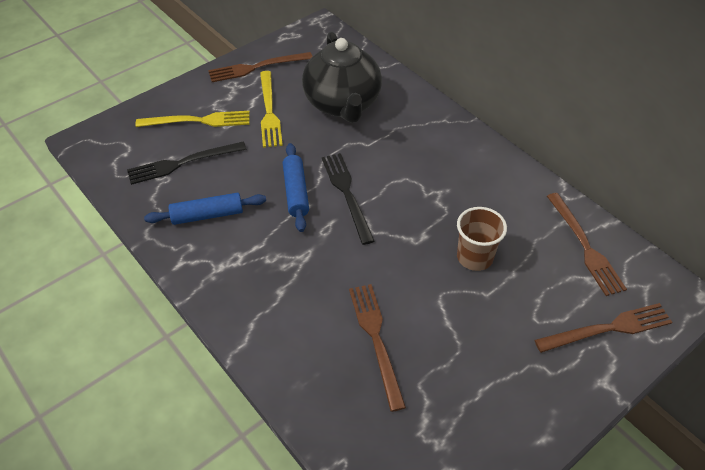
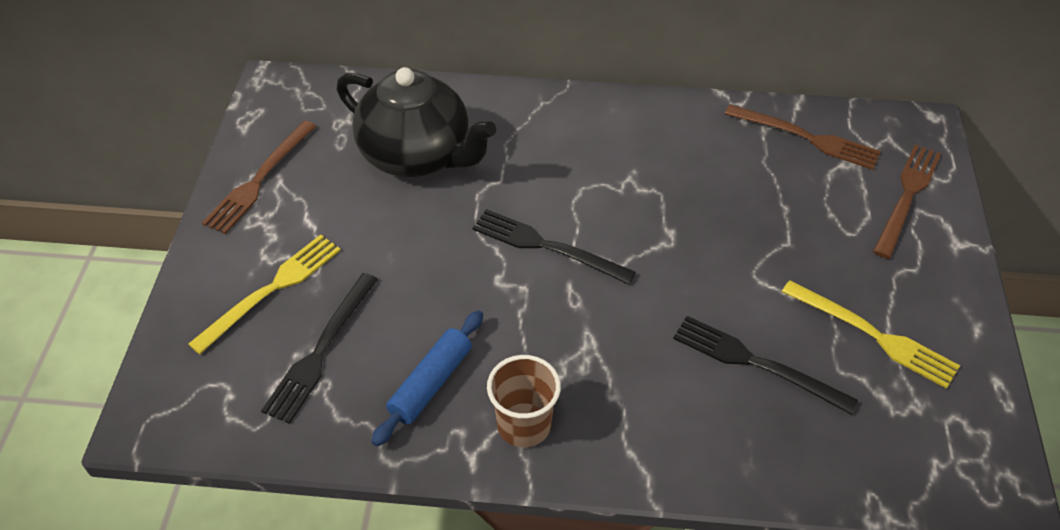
camera: 45 degrees left, 0 degrees up
yellow fork [260,71,283,148] -> yellow fork moved to [782,280,960,389]
blue rolling pin [283,143,309,232] -> none
brown fork [349,284,406,412] -> black fork [673,316,858,414]
brown cup [457,207,507,271] -> brown cup moved to [487,355,561,447]

